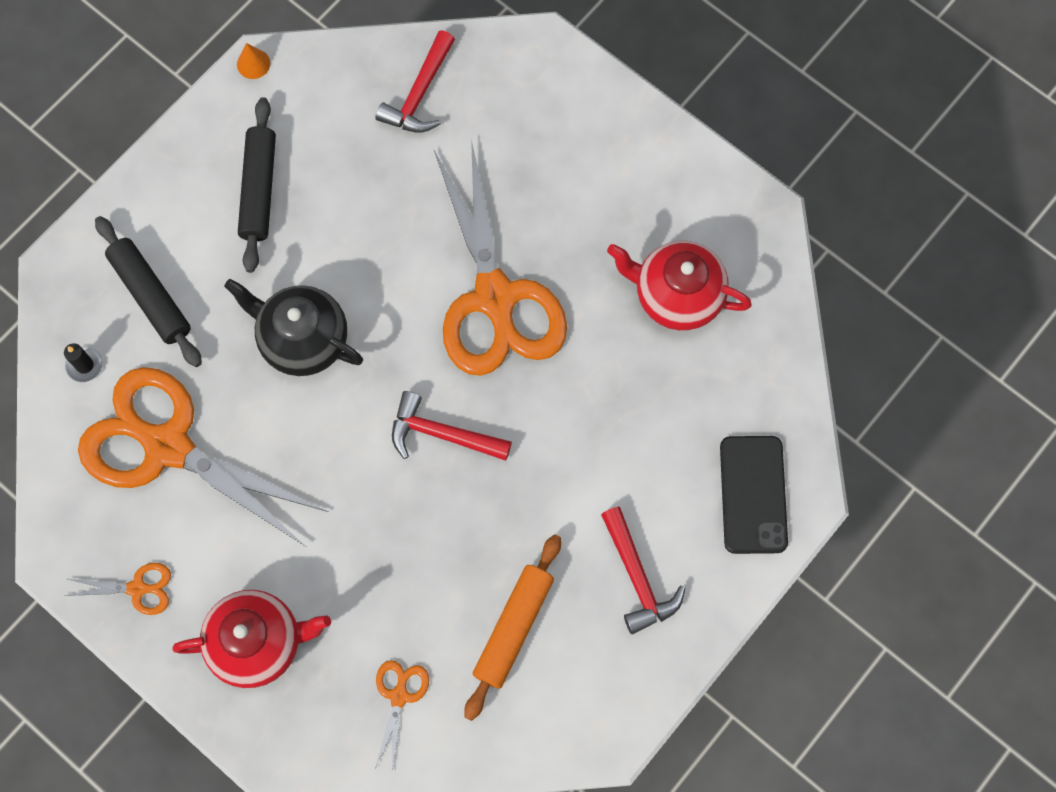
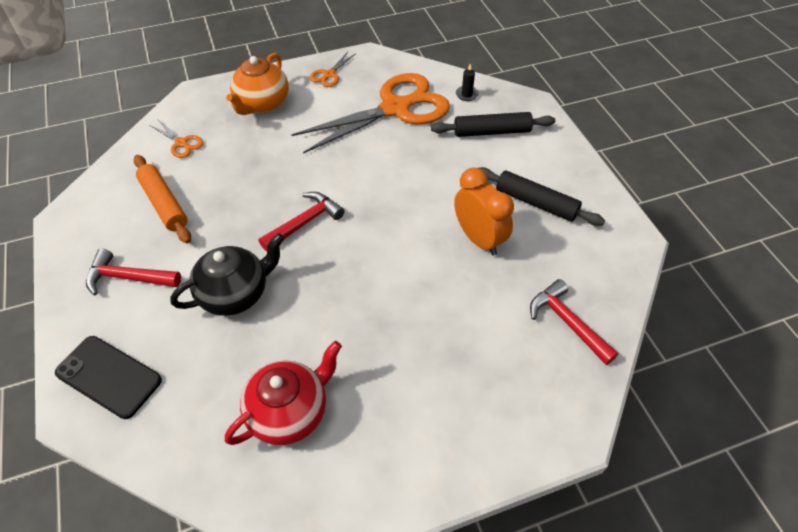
camera: 120 degrees right, 20 degrees down
red teapot [172,590,331,688] -> orange teapot [226,53,289,115]
black teapot [224,279,363,376] -> black teapot moved to [170,233,284,316]
orange cone [237,43,270,79] -> none
orange scissors [434,139,567,376] -> none
none -> orange clock [454,168,514,256]

